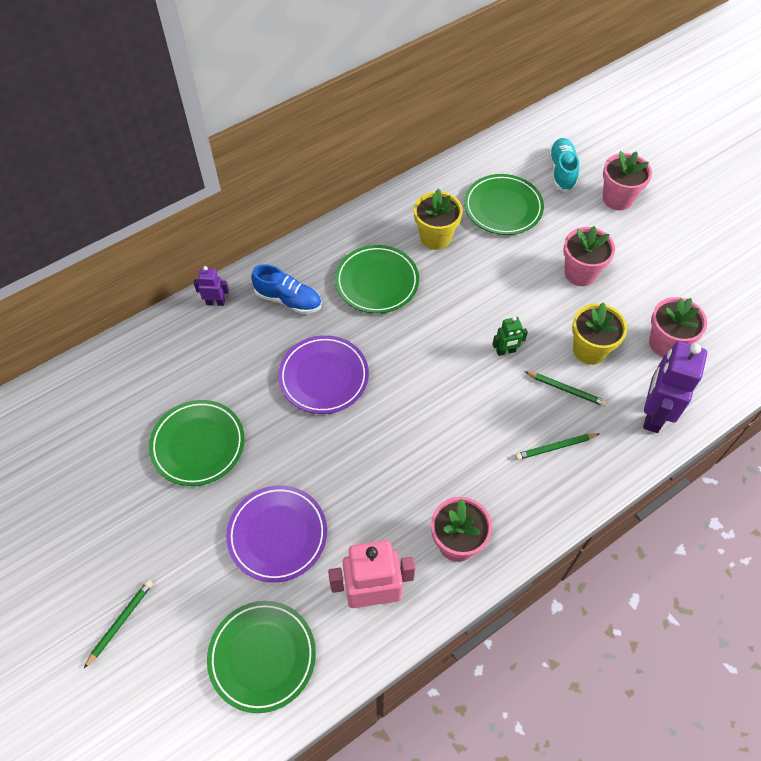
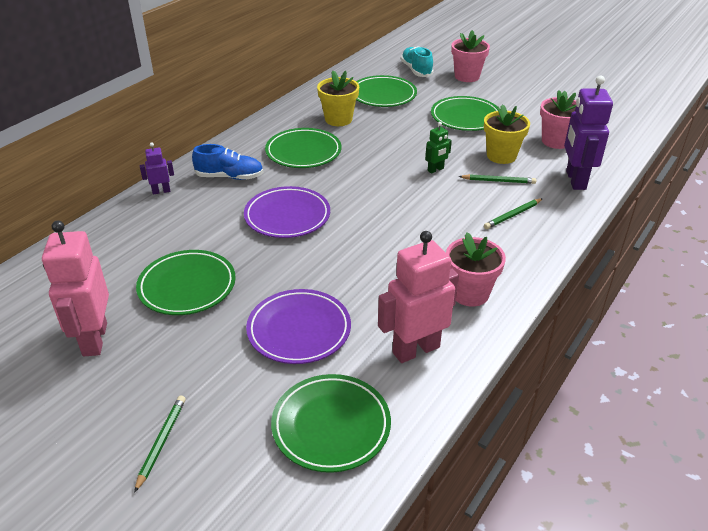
camera: 20 degrees left, 20 degrees down
pink flower pot [563,226,615,286] -> green plate [431,96,498,131]
none -> pink robot [42,220,109,356]

